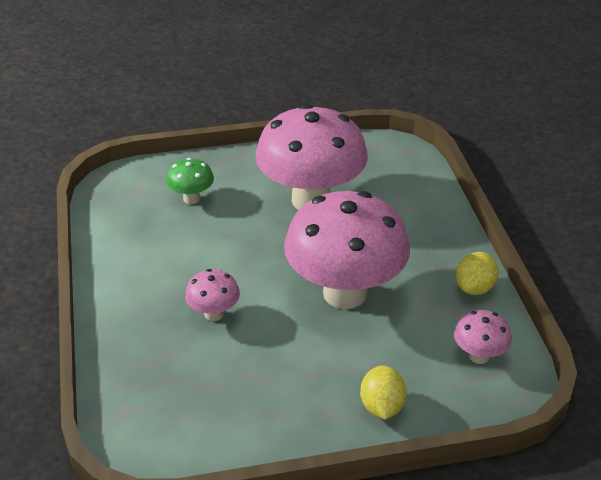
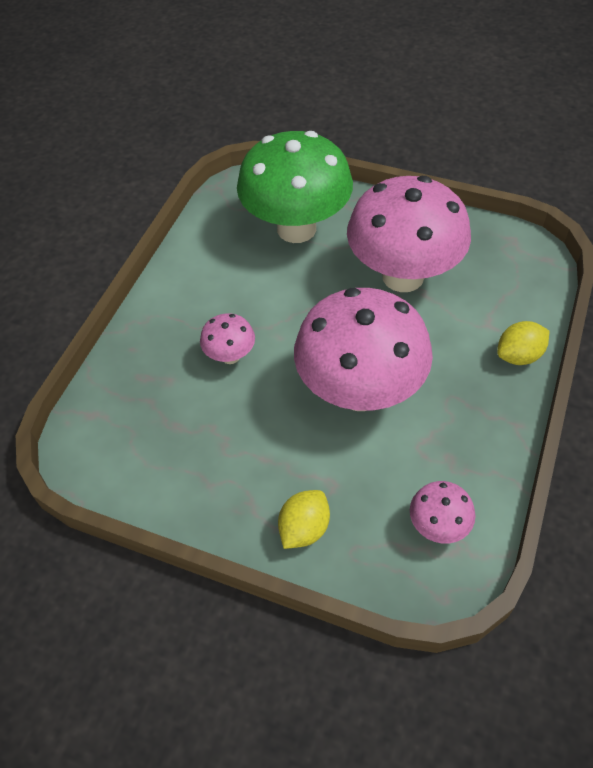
camera: 35 degrees right, 15 degrees up
green mushroom [166,158,214,204] -> green mushroom [237,131,353,243], size x2.29
yellow lemon [456,252,499,295] -> yellow lemon moved to [497,321,549,365]

